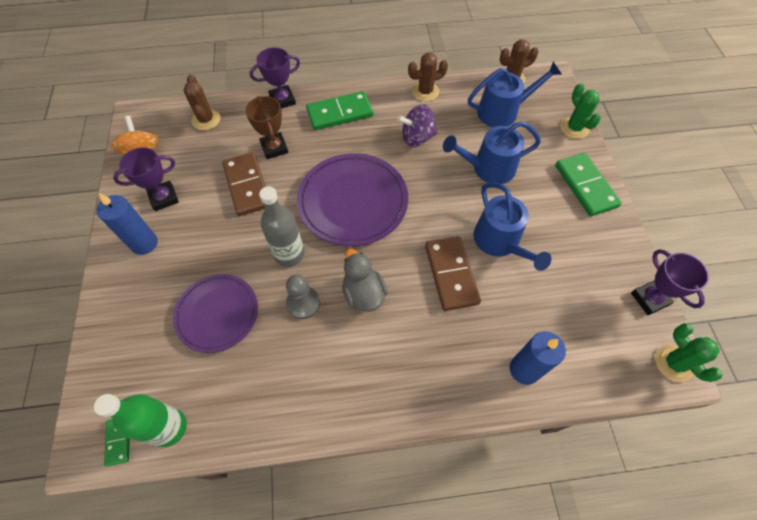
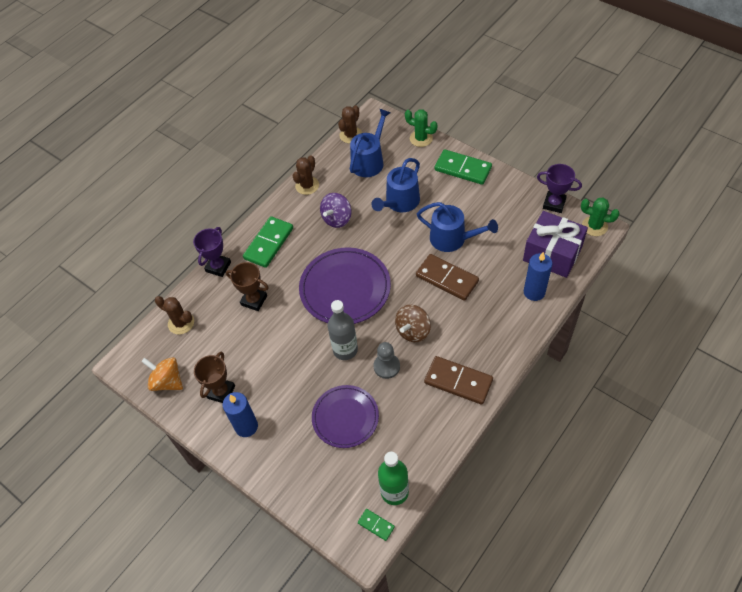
camera: 40 degrees left, 5 degrees down
purple trophy [113,147,179,211] -> brown trophy [194,352,235,403]
brown domino [222,152,266,216] -> brown domino moved to [424,356,493,405]
grey duck [342,249,388,312] -> brown spinning top [395,305,431,342]
none -> purple gift [523,211,588,278]

